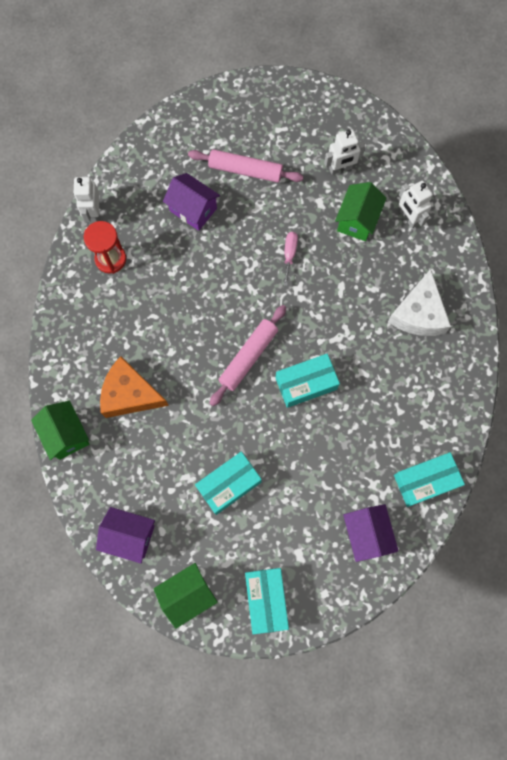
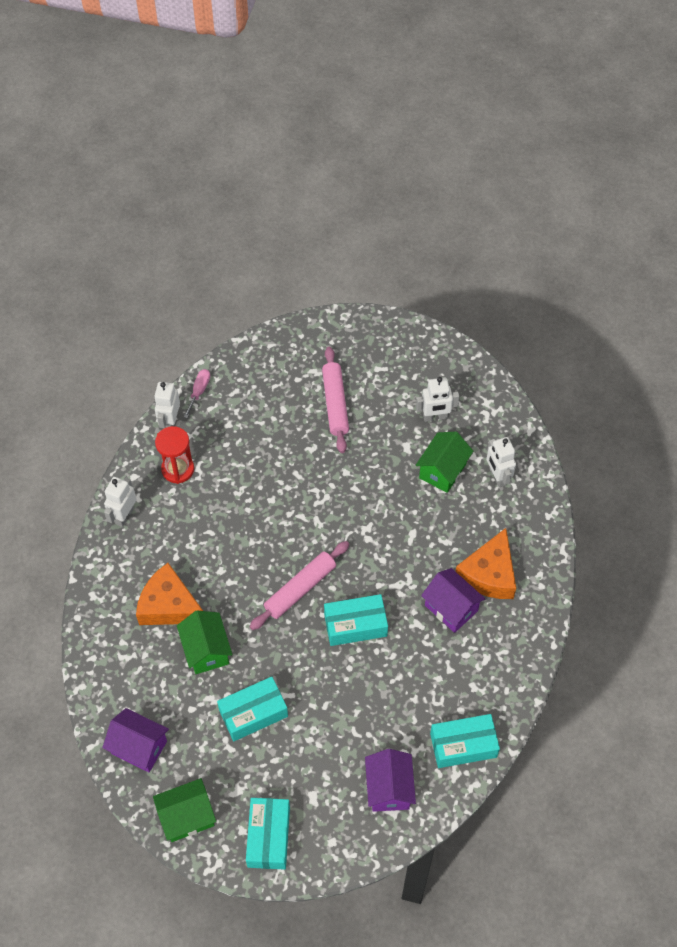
camera: 10 degrees right, 15 degrees down
green house [31,401,89,460] -> green house moved to [177,610,232,674]
purple house [163,173,220,231] -> purple house moved to [421,568,485,633]
pink rolling pin [188,149,303,183] -> pink rolling pin turned 60 degrees clockwise [322,347,349,453]
pink screwdriver [283,232,298,286] -> pink screwdriver moved to [184,369,210,418]
white cheese [388,269,451,336] -> orange cheese [456,528,516,599]
none -> white robot [104,477,137,527]

